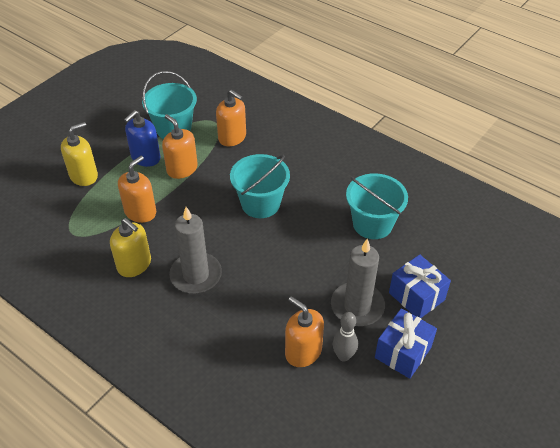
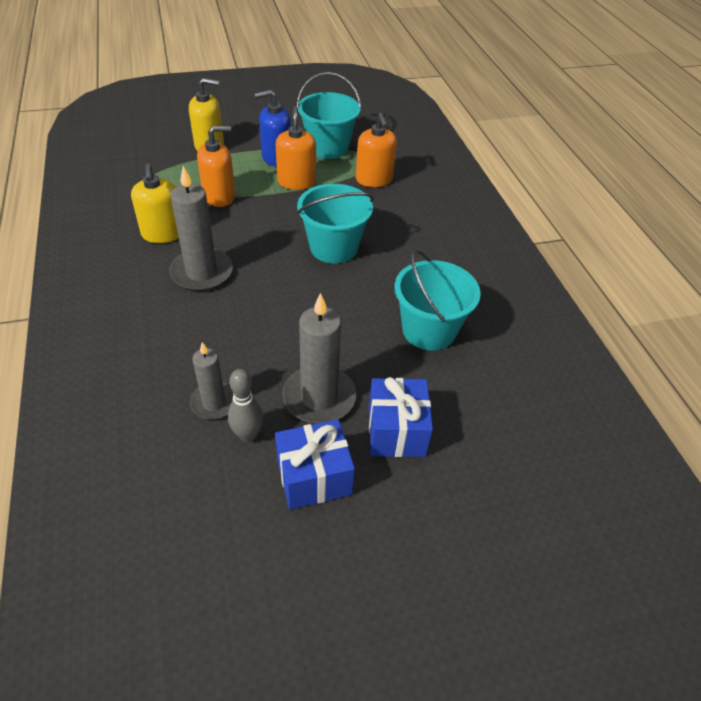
camera: 35 degrees right, 0 degrees up
orange soap dispenser [285,296,324,367] -> grey candle [190,342,234,420]

